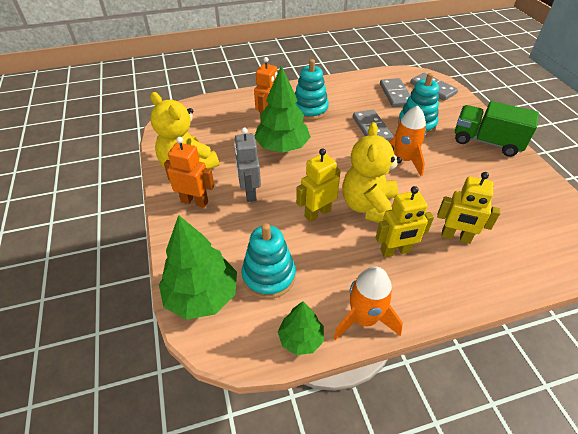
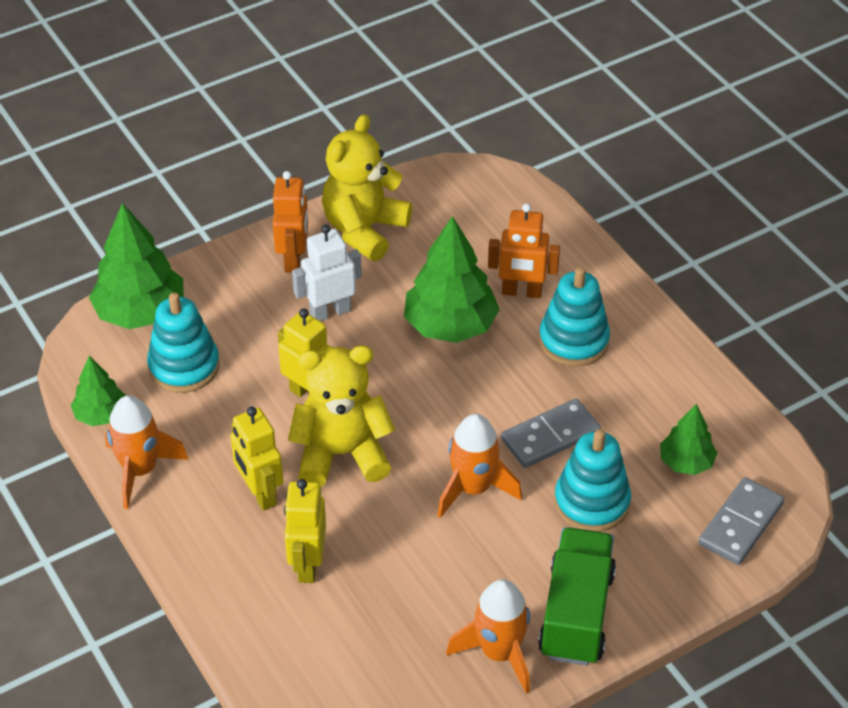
camera: 75 degrees right, 0 degrees up
grey robot [234,128,261,202] -> white robot [292,224,362,321]
grey domino [380,78,410,107] -> green tree [660,404,717,475]
none -> orange rocket [446,579,530,694]

